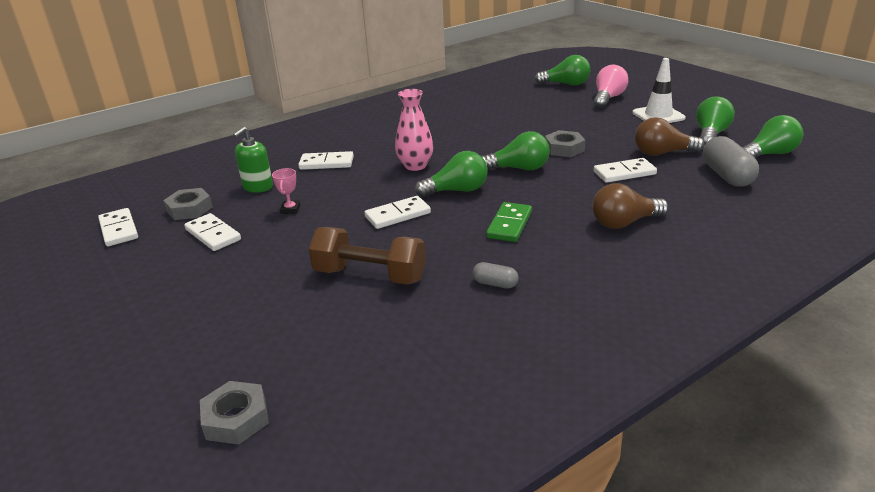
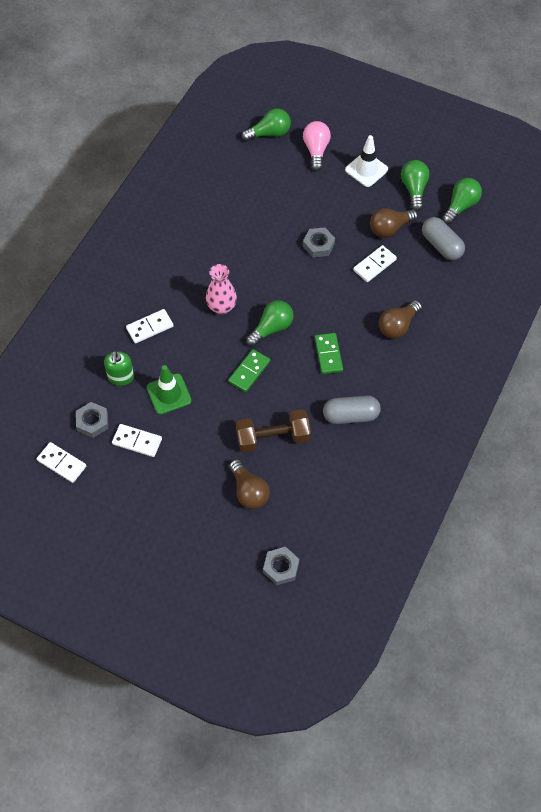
camera: 30 degrees left, 30 degrees up
pink trophy [272,168,300,214] -> green traffic cone [147,365,192,415]
white domino [365,196,431,229] -> green domino [228,349,270,392]
grey capsule [472,262,519,288] -> grey capsule [323,395,381,424], size x1.94
green light bulb [481,131,550,170] -> none
none -> brown light bulb [229,459,270,509]

